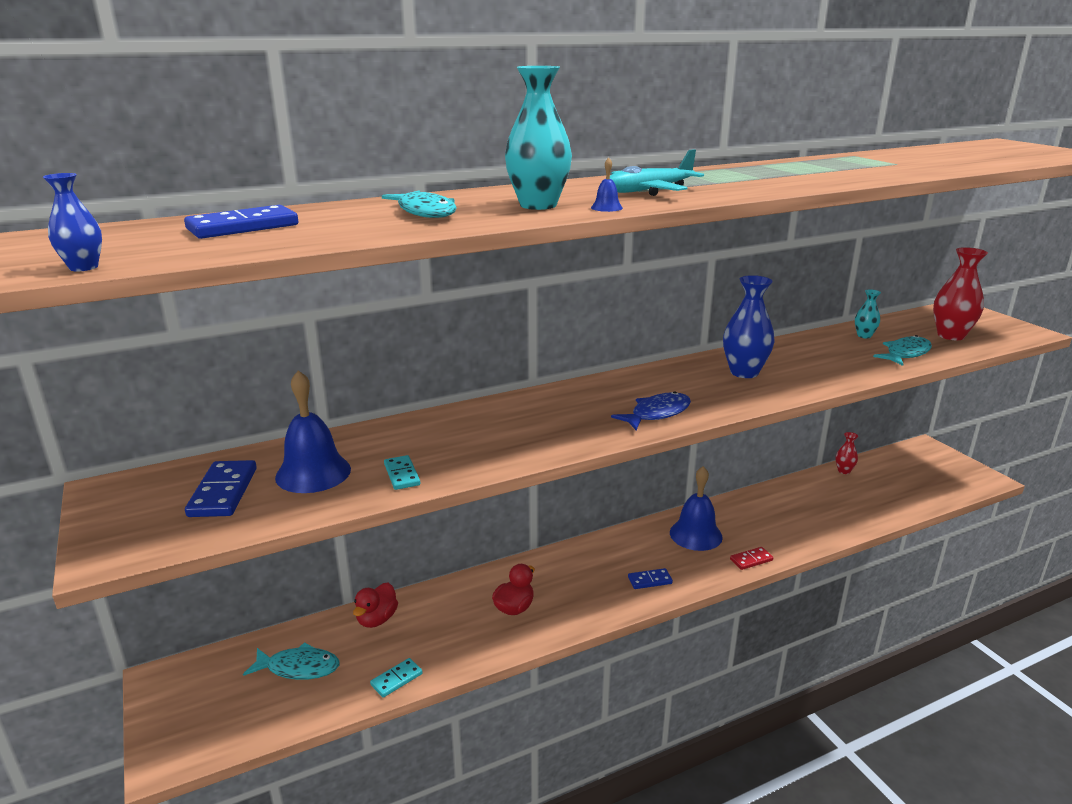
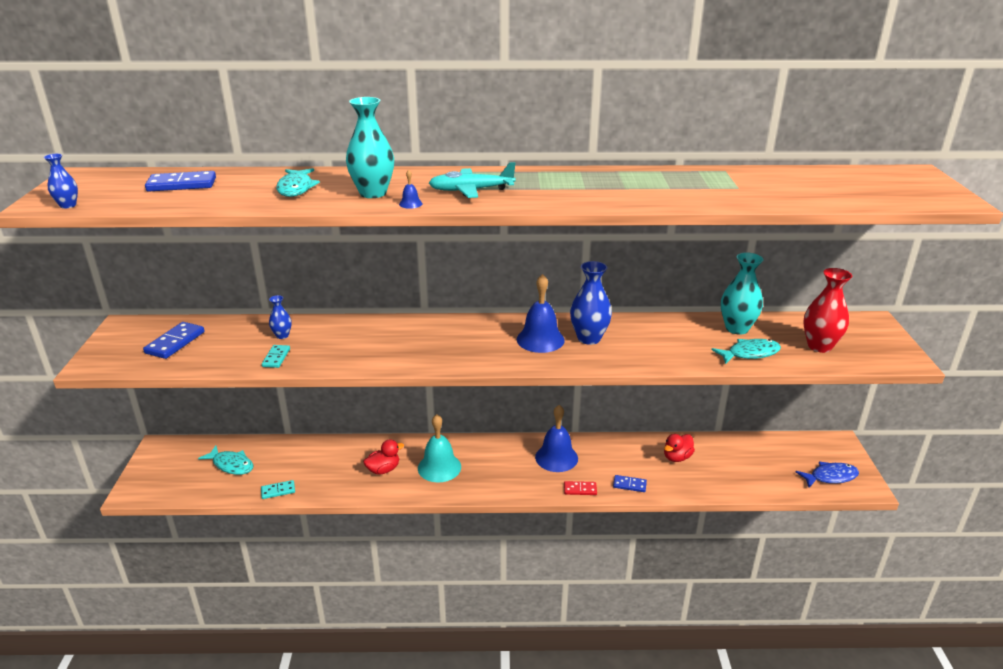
camera: 25 degrees right, 5 degrees up
blue bell [275,370,351,493] -> blue bell moved to [517,274,565,353]
red duck [353,582,398,628] -> red duck moved to [664,434,695,462]
blue fish [611,392,691,430] -> blue fish moved to [796,461,859,488]
blue domino [628,568,673,589] -> blue domino moved to [613,475,647,492]
red vase [836,432,858,474] -> none
turquoise vase [855,289,881,338] -> turquoise vase [721,253,764,335], size x1.87
none -> blue vase [269,295,292,339]
none -> turquoise bell [418,414,461,483]

